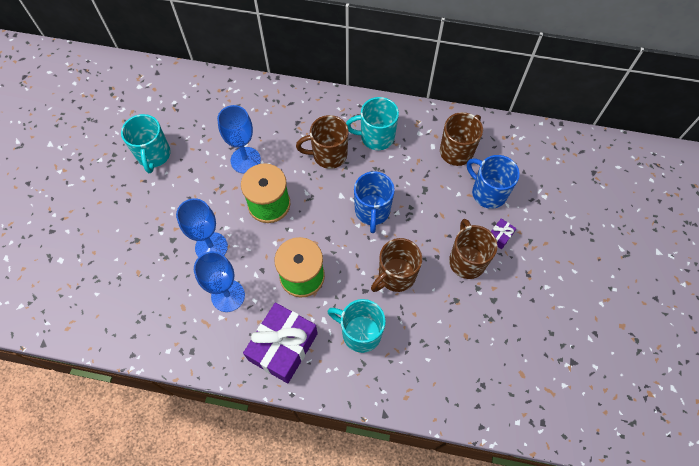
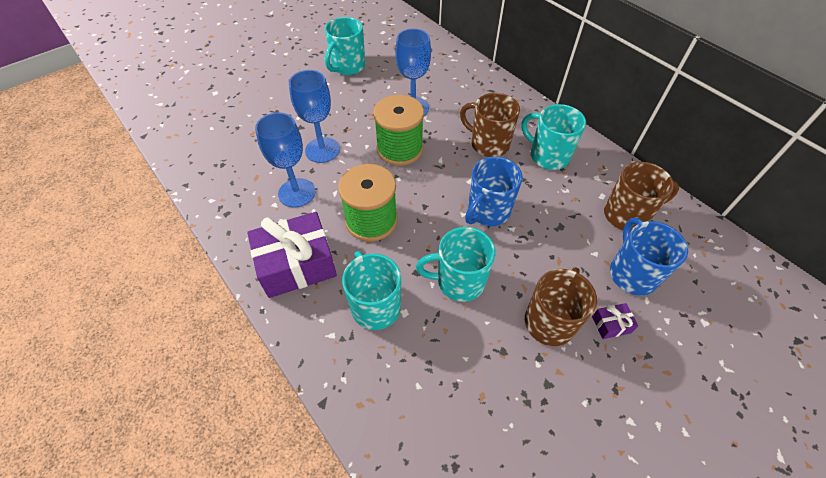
camera: 40 degrees right, 10 degrees down
brown mug [371,238,422,292] -> turquoise mug [416,227,496,302]

